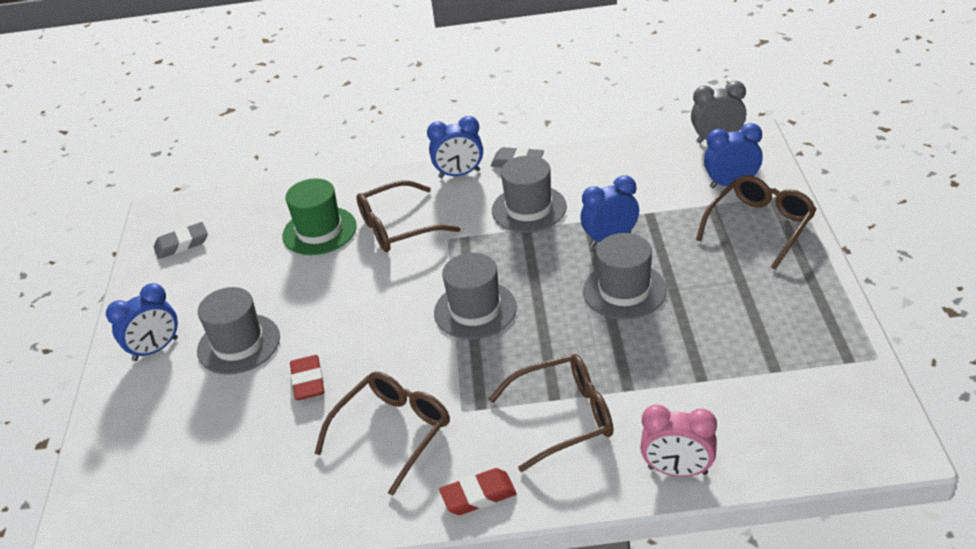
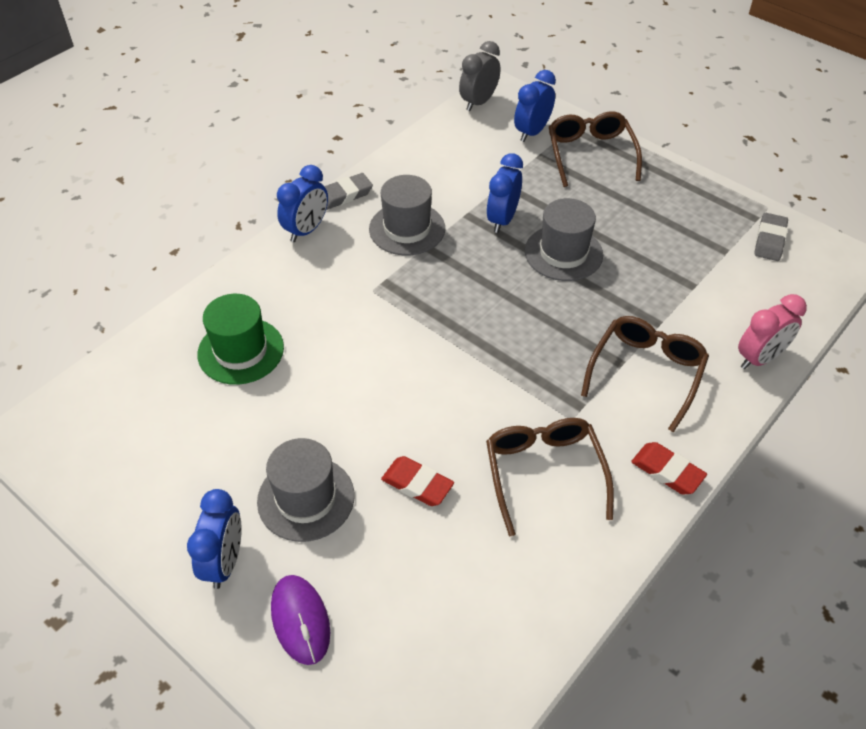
camera: 50 degrees left, 10 degrees up
grey eraser [154,222,208,259] -> grey eraser moved to [754,213,788,261]
brown glasses [357,180,461,252] -> none
grey hat [434,253,517,339] -> none
red eraser [439,468,517,515] -> red eraser turned 75 degrees counterclockwise [631,442,707,495]
none -> purple mouse [271,575,330,665]

